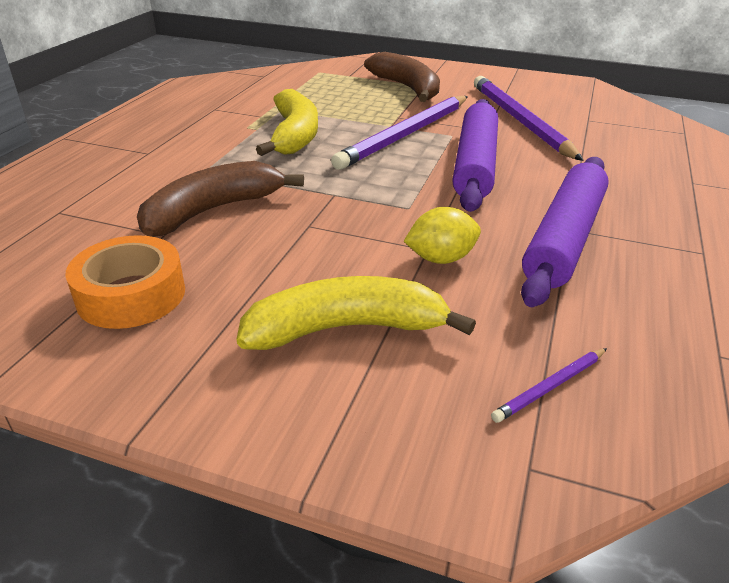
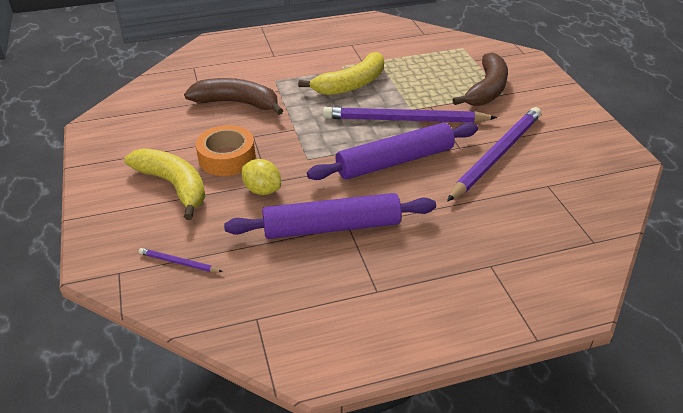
camera: 55 degrees right, 5 degrees up
orange tape [65,235,185,329] -> orange tape moved to [196,125,256,176]

